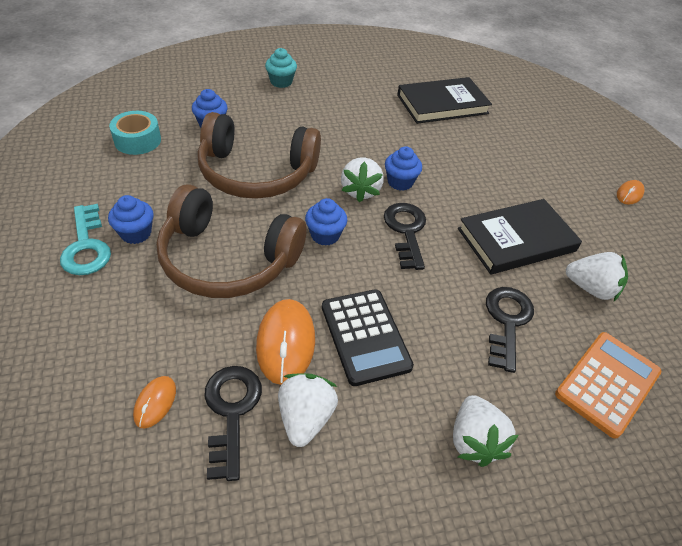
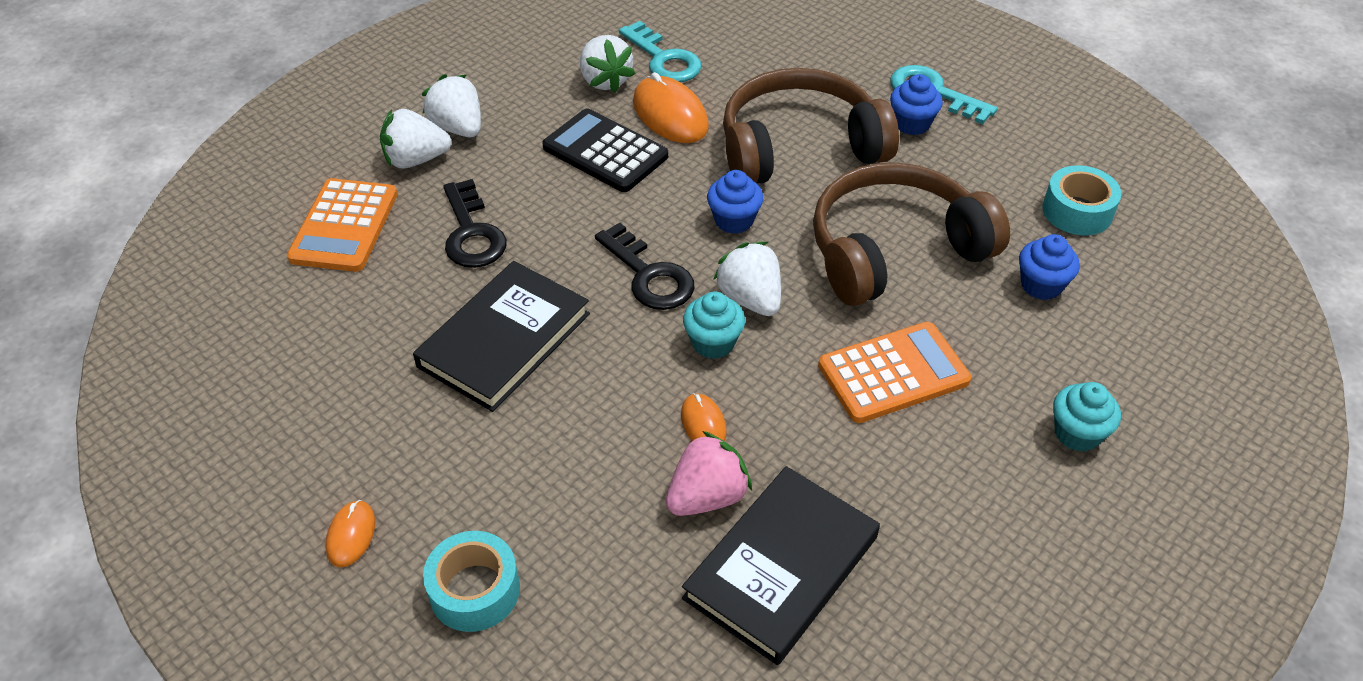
camera: 150 degrees right, 0 degrees up
orange mouse [133,376,176,428] -> orange mouse moved to [681,393,727,441]
black key [204,366,262,481] -> turquoise key [619,21,702,82]
blue cupcake [385,146,422,191] -> turquoise cupcake [683,291,745,359]
white strawberry [566,252,628,301] -> white strawberry moved to [380,109,451,169]
none -> turquoise tape [423,531,520,632]
none -> pink strawberry [666,431,752,516]
none -> orange calculator [818,322,971,423]

